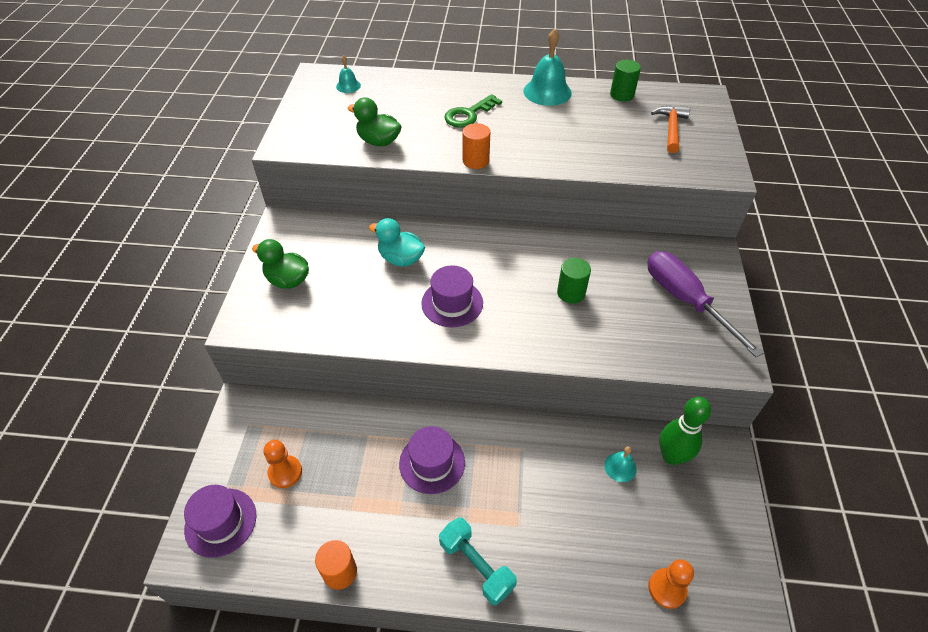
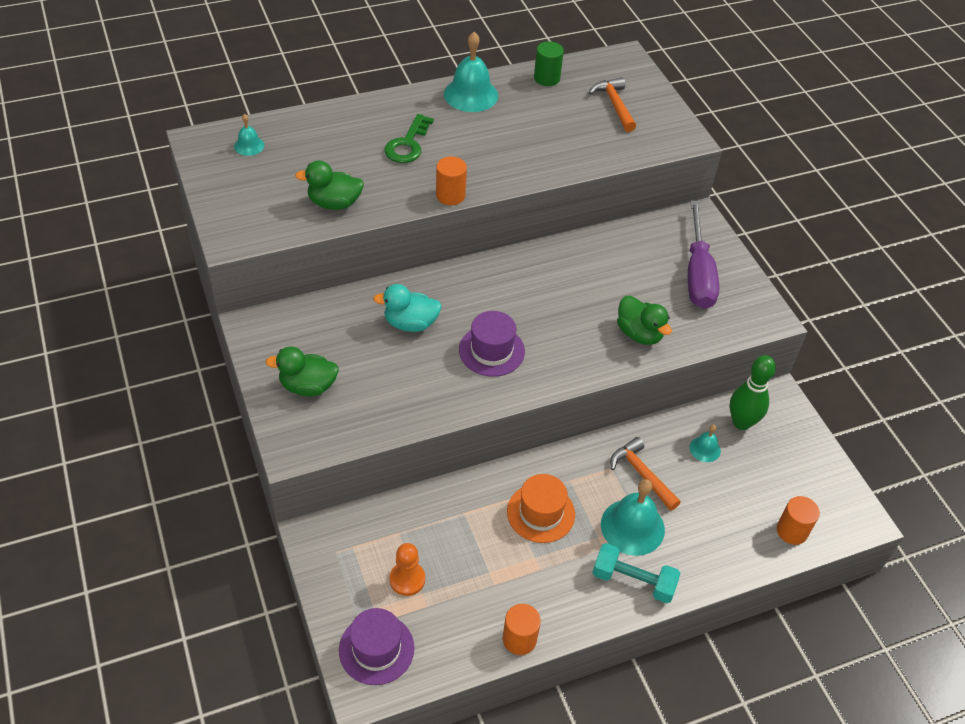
camera: 30 degrees left, 0 degrees up
purple hat [399,426,465,494] -> orange hat [507,474,575,543]
green cylinder [557,258,591,304] -> none
purple screwdriver [647,251,763,358] -> purple screwdriver turned 120 degrees counterclockwise [688,200,719,309]
orange pawn [648,559,694,609] -> orange cylinder [777,496,820,545]
none -> turquoise bell [601,479,665,556]
none -> orange hammer [610,437,681,511]
none -> green duck [617,296,672,345]

